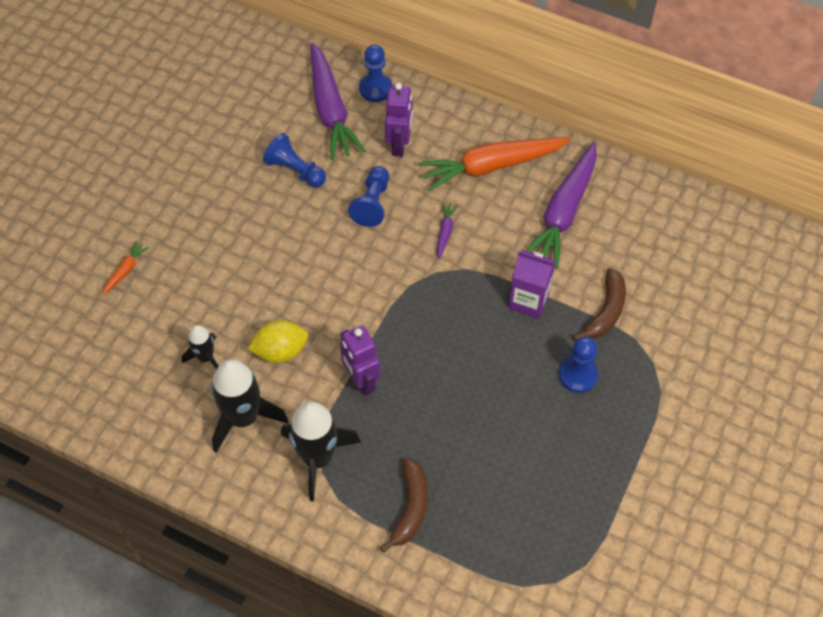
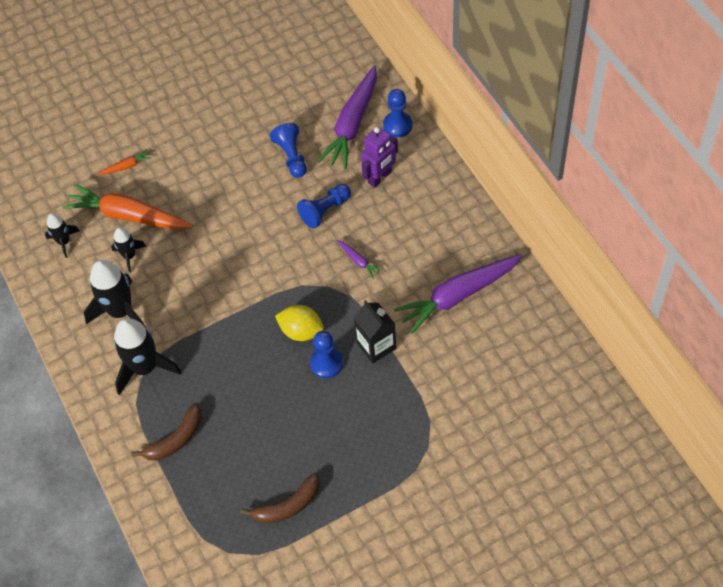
camera: 40 degrees right, 0 degrees up
yellow lemon [248,320,308,363] -> yellow lemon moved to [275,305,324,341]
purple robot [340,325,381,396] -> none
orange carrot [418,138,570,191] -> orange carrot moved to [62,183,193,230]
purple carrot [437,203,458,259] -> purple carrot turned 90 degrees clockwise [337,240,382,279]
purple carton [508,250,556,319] -> black carton [354,300,396,364]
blue pawn [559,336,598,393] -> blue pawn moved to [310,331,343,378]
brown banana [573,268,626,341] -> brown banana moved to [241,473,320,524]
none -> black rocket [45,213,80,258]

